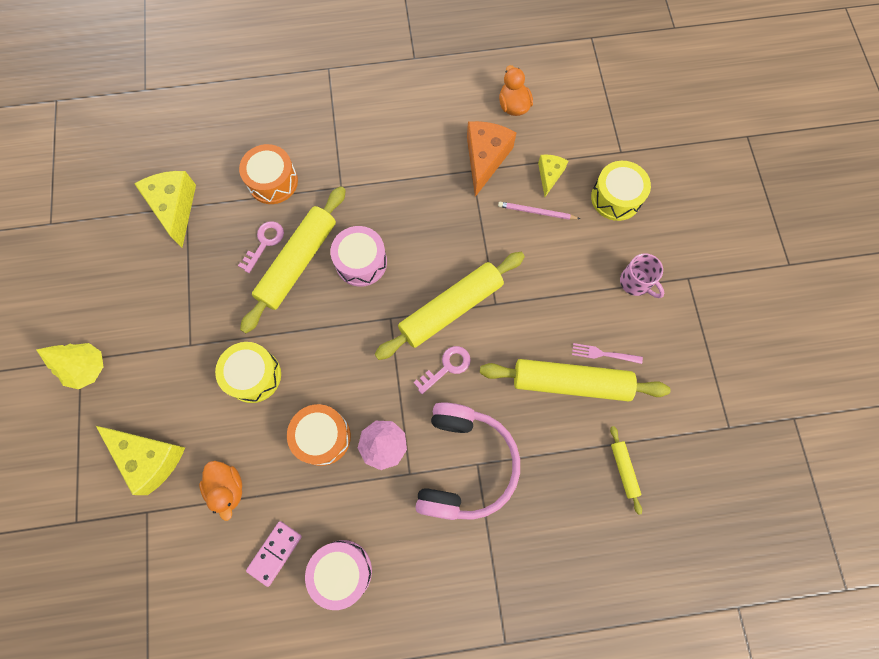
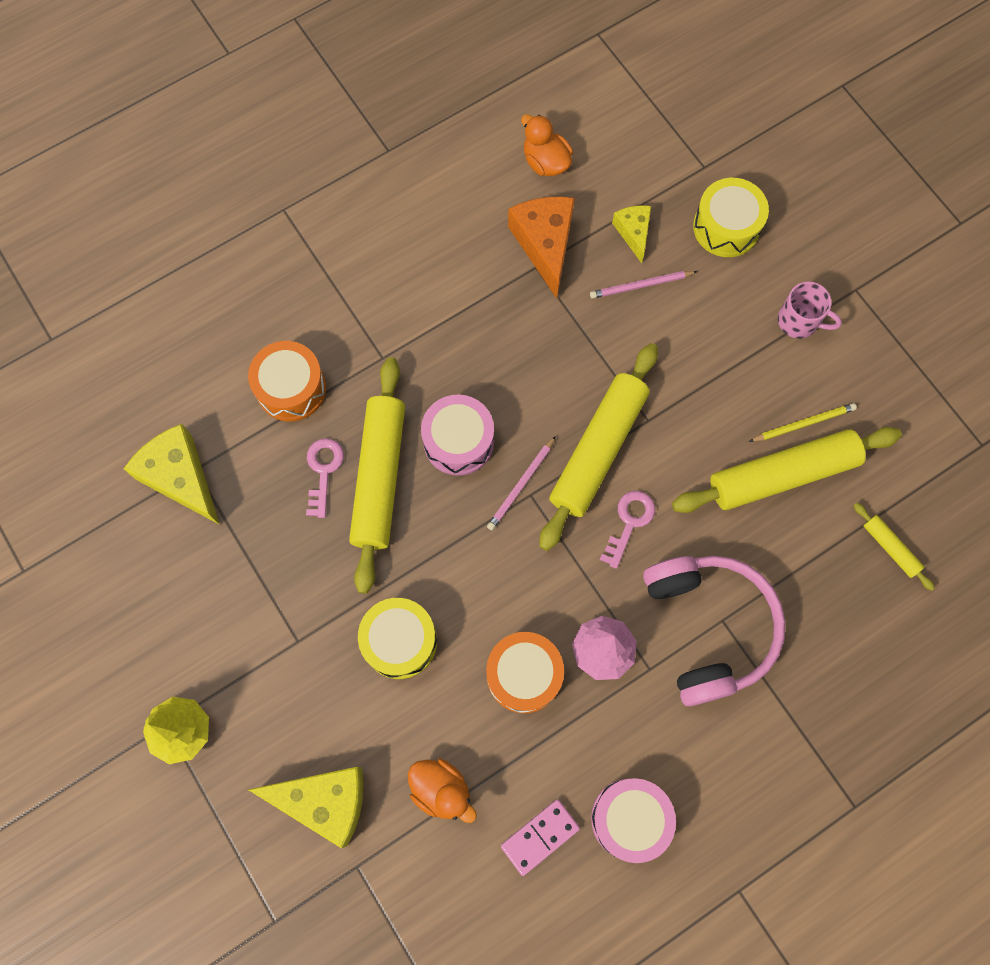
camera: 25 degrees left, 0 degrees up
pink domino [246,521,302,587] -> pink domino turned 45 degrees clockwise [501,799,580,876]
pink fork [572,343,643,364] -> yellow pencil [749,403,857,442]
none -> pink pencil [487,436,556,530]

